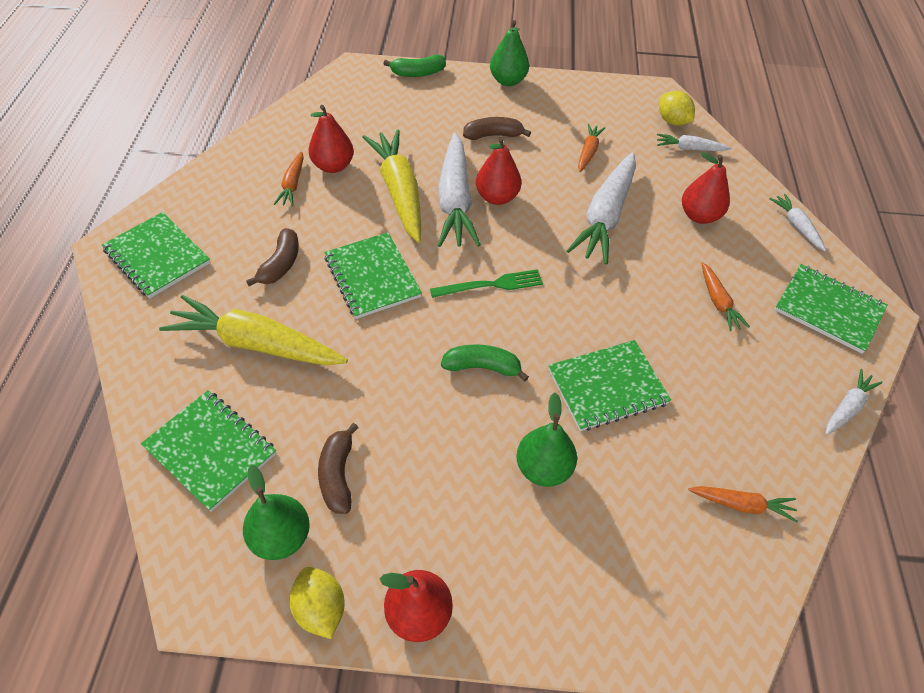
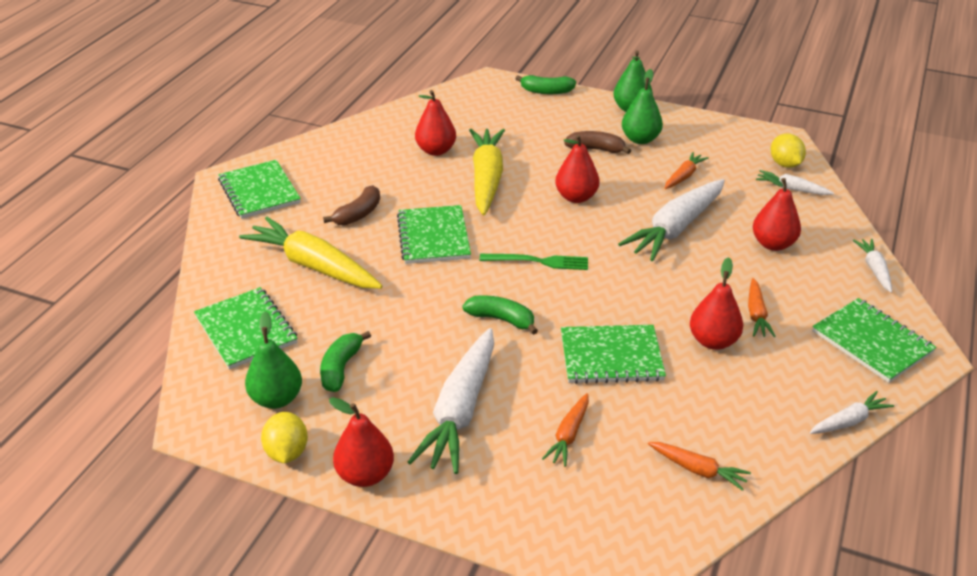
camera: 20 degrees right, 15 degrees down
orange carrot [274,151,304,206] -> orange carrot moved to [542,393,589,467]
brown banana [318,423,359,514] -> green banana [320,331,371,392]
white carrot [438,133,481,247] -> white carrot moved to [408,328,494,474]
green pear [516,393,577,487] -> green pear moved to [622,69,663,144]
none -> red pear [690,257,743,350]

